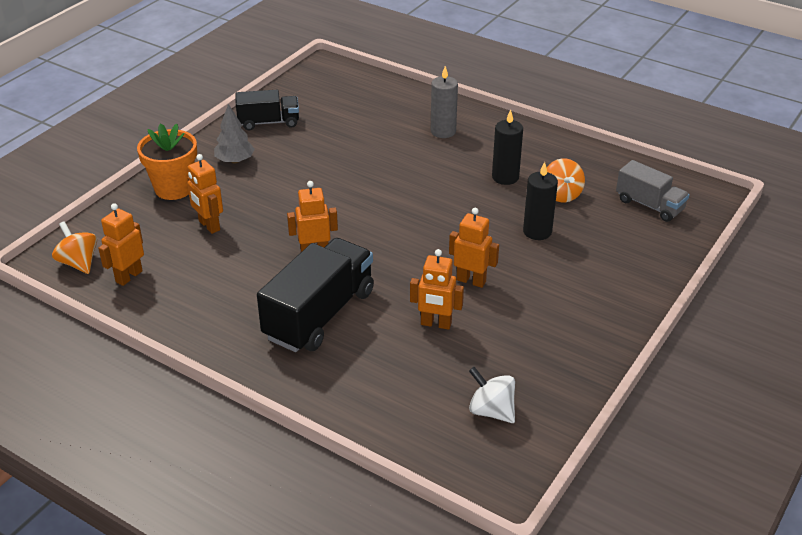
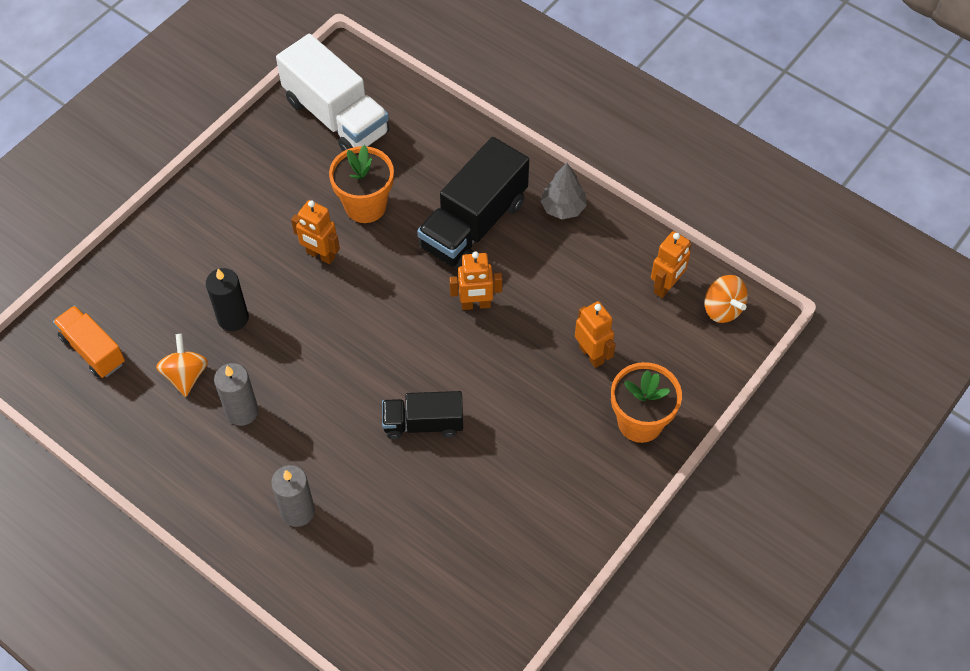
camera: 175 degrees left, 20 degrees up
grey tree [214,104,255,164] -> grey tree moved to [540,163,587,219]
black truck [235,90,299,130] -> black truck moved to [382,391,463,439]
orange robot [410,249,464,330] -> orange flower pot [329,145,394,223]
white spinning top [469,367,515,423] -> white truck [276,34,389,151]
black candle [492,110,523,185] -> grey candle [214,363,258,426]
grey truck [616,160,689,222] -> orange truck [53,305,125,378]

